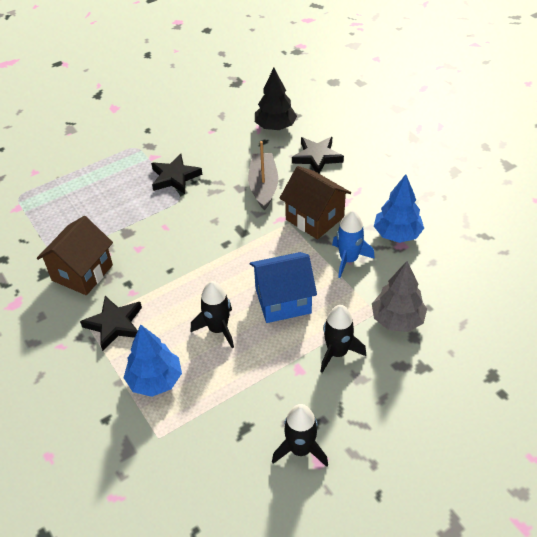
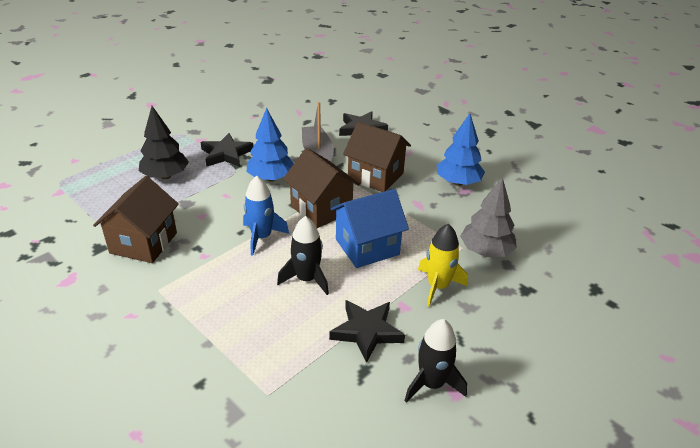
camera: 15 degrees left, 10 degrees down
black star [80,296,142,351] -> black star moved to [329,300,405,363]
blue tree [123,324,182,397] -> blue tree moved to [247,108,294,181]
black tree [255,68,297,130] -> black tree moved to [139,106,189,179]
black rocket [320,305,366,373] -> yellow rocket [418,224,468,307]
blue rocket [332,210,375,278] -> blue rocket moved to [243,176,289,256]
none -> brown house [283,148,360,228]

